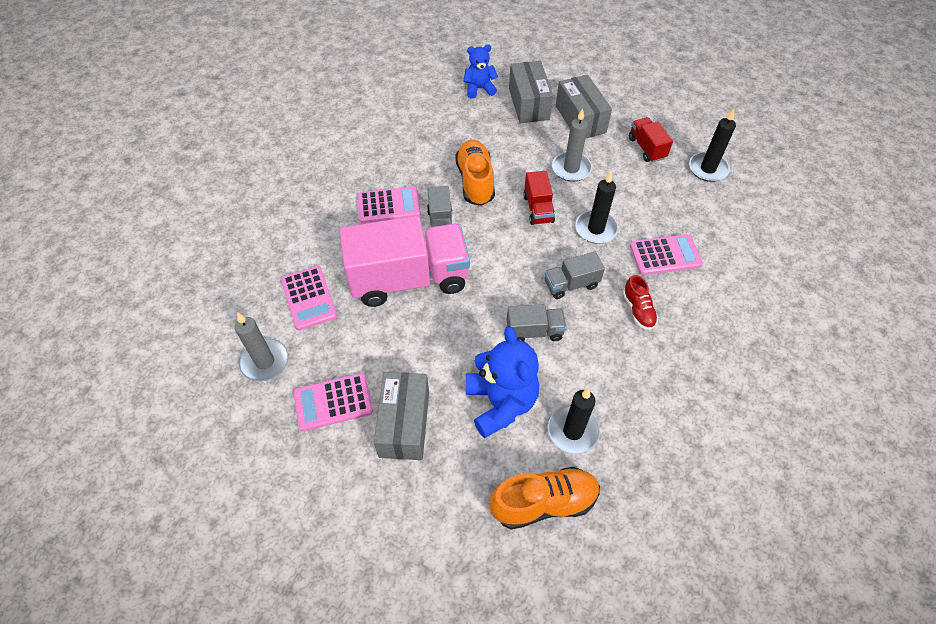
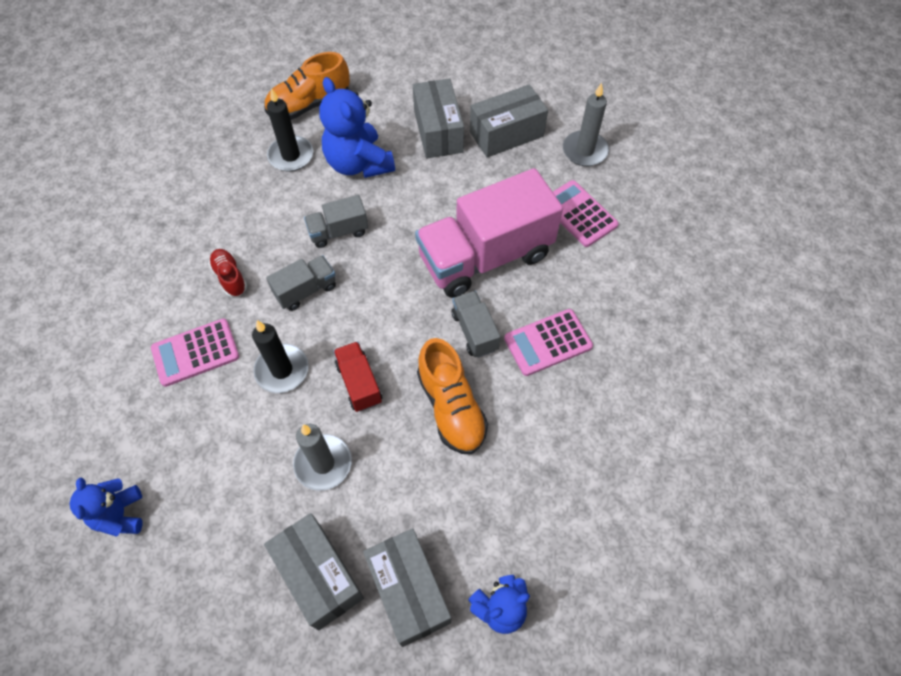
camera: 165 degrees right, 5 degrees up
pink calculator [293,373,373,431] -> grey box [470,84,548,158]
red truck [629,117,673,162] -> none
black candle [689,109,736,182] -> blue teddy bear [70,478,142,537]

